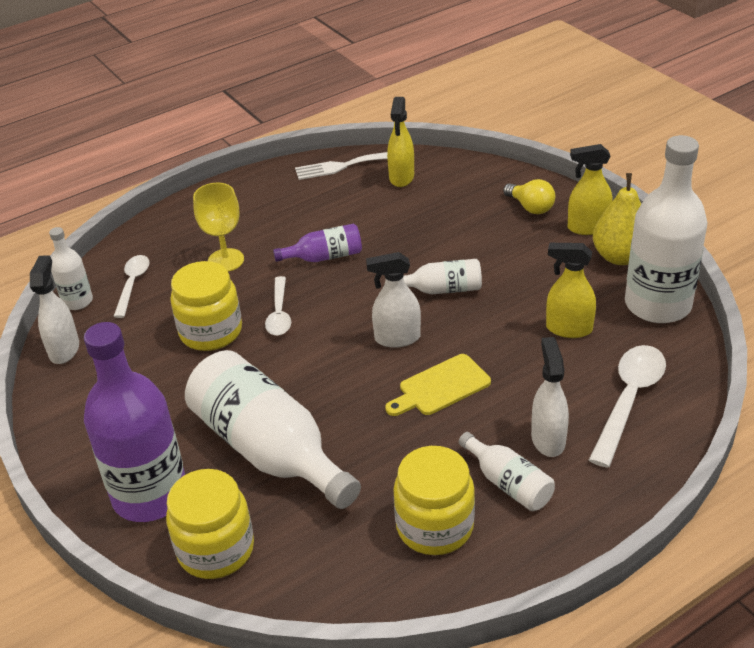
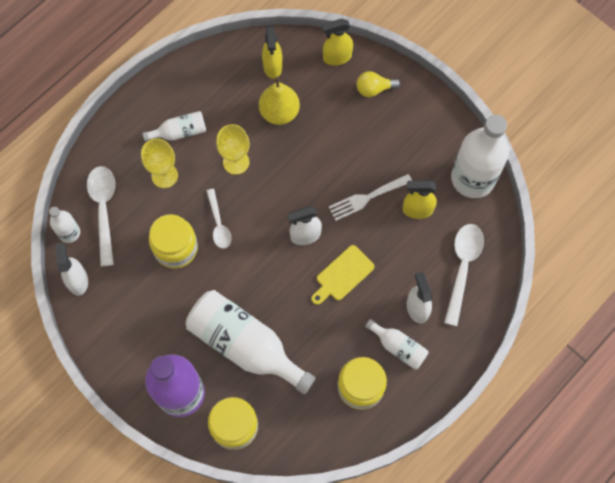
camera: 15 degrees left, 30 degrees up
white spoon [113,255,150,318] -> white spoon [87,166,115,266], size x1.59
purple bottle [273,224,362,262] -> yellow goblet [216,124,249,175]
white fork [295,152,387,180] -> white fork moved to [329,174,412,221]
white bottle [403,259,482,294] -> white bottle moved to [142,111,206,142]
yellow light bulb [503,179,555,214] -> yellow light bulb turned 135 degrees clockwise [356,71,401,97]
yellow spray bottle [568,144,612,235] -> yellow spray bottle moved to [322,19,353,66]
yellow pear [593,173,641,265] -> yellow pear moved to [259,77,300,125]

